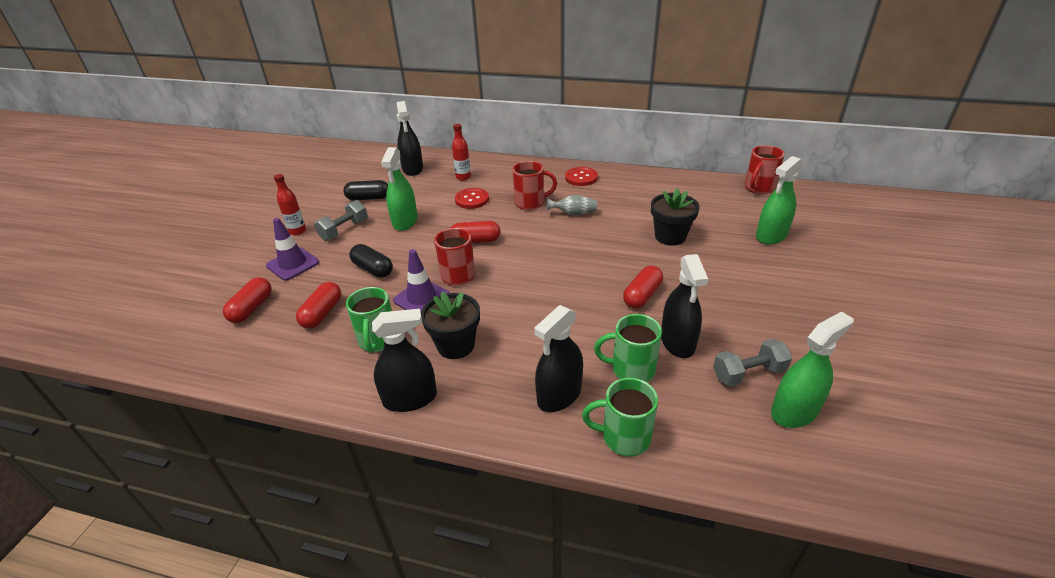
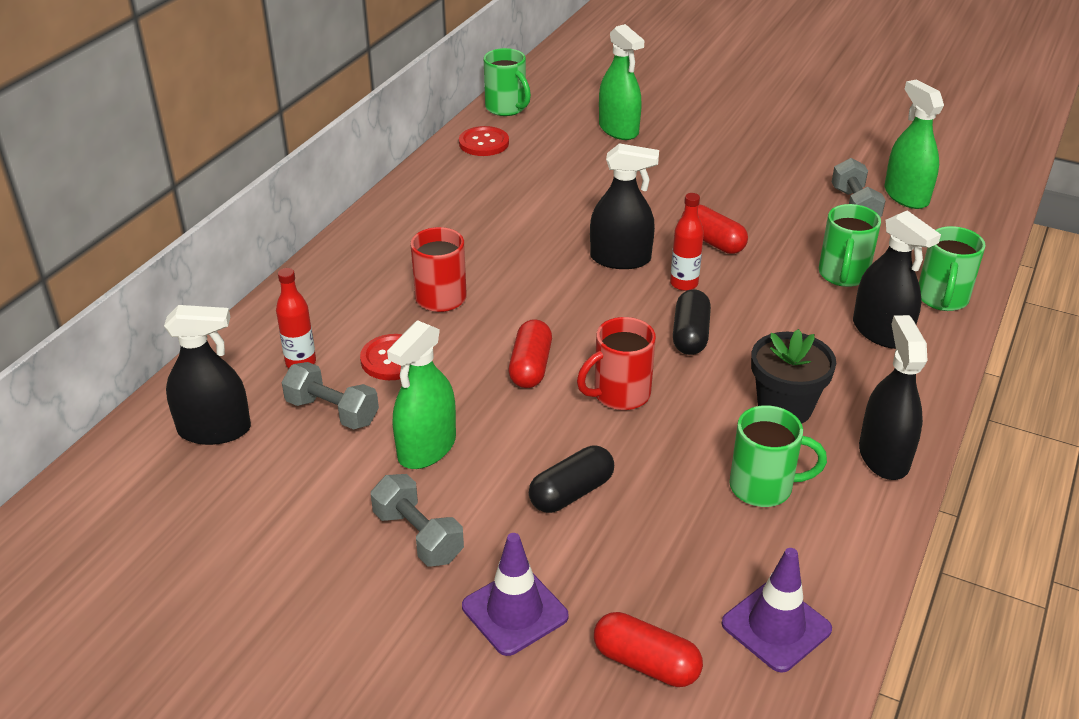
camera: 80 degrees left, 0 degrees up
red bottle [274,174,306,235] -> red bottle moved to [670,193,704,291]
red capsule [296,282,341,329] -> none
black capsule [343,180,388,200] -> black capsule moved to [673,289,711,355]
green spray bottle [381,147,418,231] -> green spray bottle turned 105 degrees clockwise [387,320,456,469]
purple traffic cone [393,249,450,312] -> purple traffic cone moved to [722,548,832,673]
grey vase [547,195,597,215] -> none
red button [565,167,598,186] -> red button moved to [459,126,509,156]
black flower pot [651,188,700,246] -> none
black spray bottle [661,254,708,358] -> black spray bottle moved to [590,143,659,269]
red mug [745,145,785,194] -> green mug [484,48,531,116]
none -> grey dumbbell [282,362,379,430]

